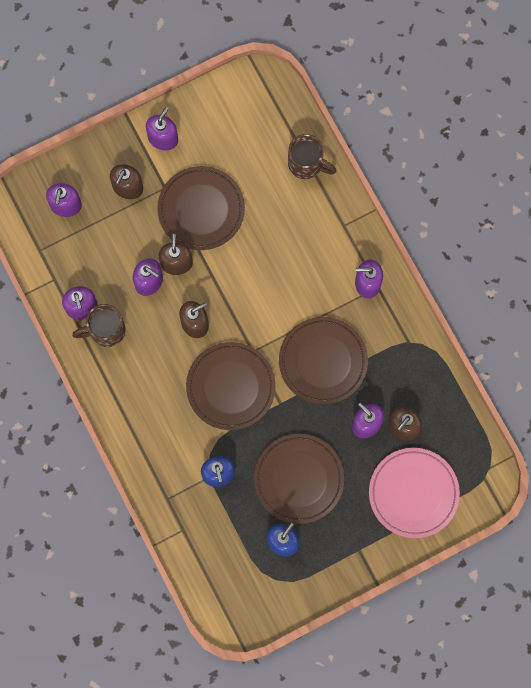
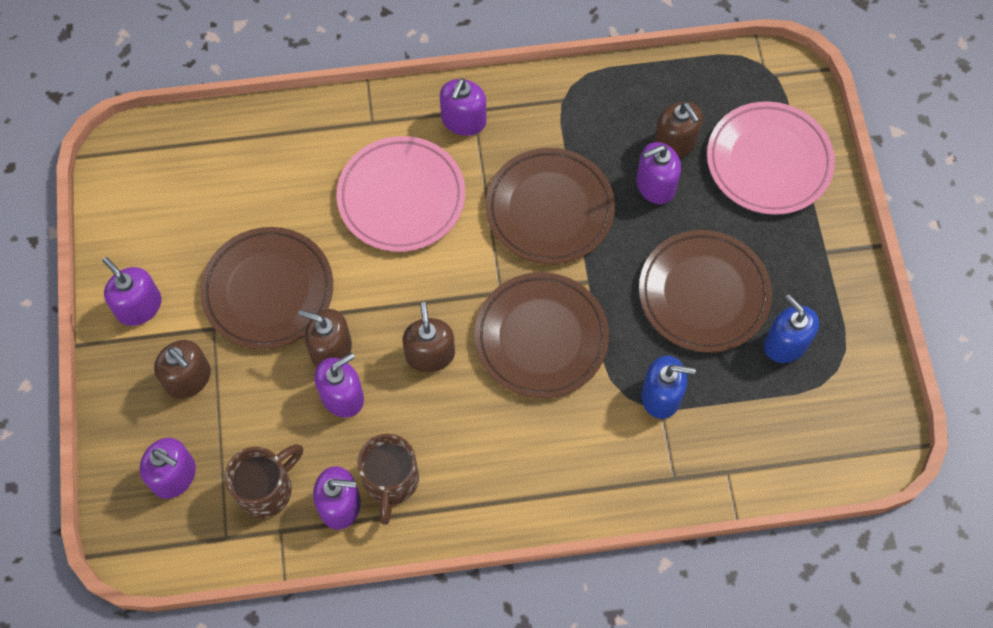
camera: 70 degrees left, 10 degrees down
brown mug [288,134,336,179] -> brown mug moved to [225,444,303,518]
none -> pink plate [336,136,465,252]

